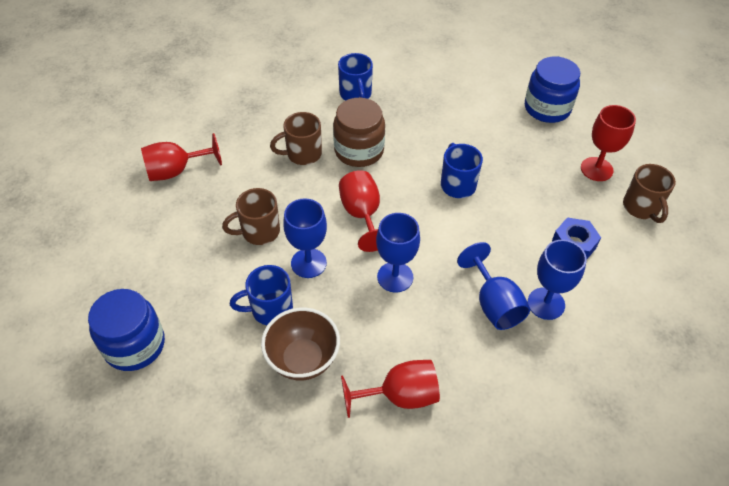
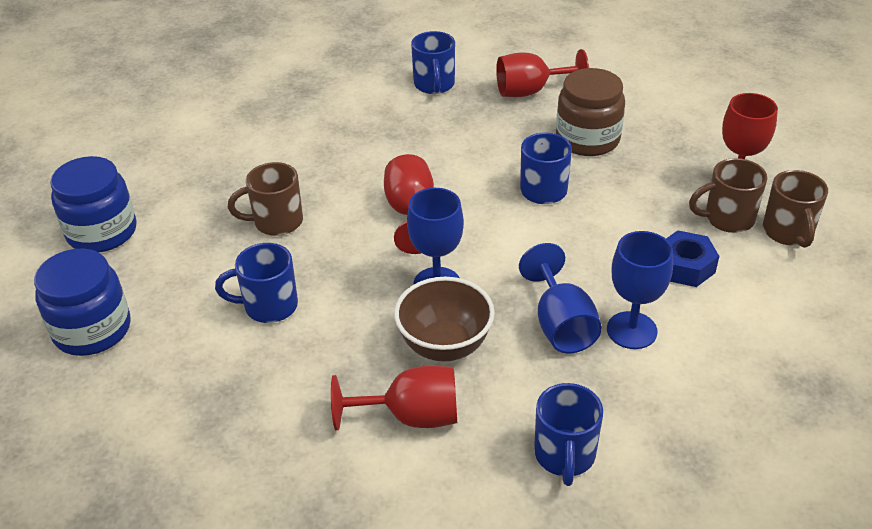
camera: 10 degrees right, 10 degrees down
red goblet [141,133,222,181] -> red goblet moved to [496,49,589,97]
brown bowl [261,308,340,380] -> brown bowl moved to [394,277,495,361]
brown mug [270,112,322,165] -> brown mug moved to [689,158,767,233]
blue goblet [283,198,327,278] -> none
brown jar [333,98,385,167] -> brown jar moved to [556,68,625,156]
blue jar [525,57,580,123] -> blue jar moved to [50,156,137,252]
none -> blue mug [534,383,603,486]

